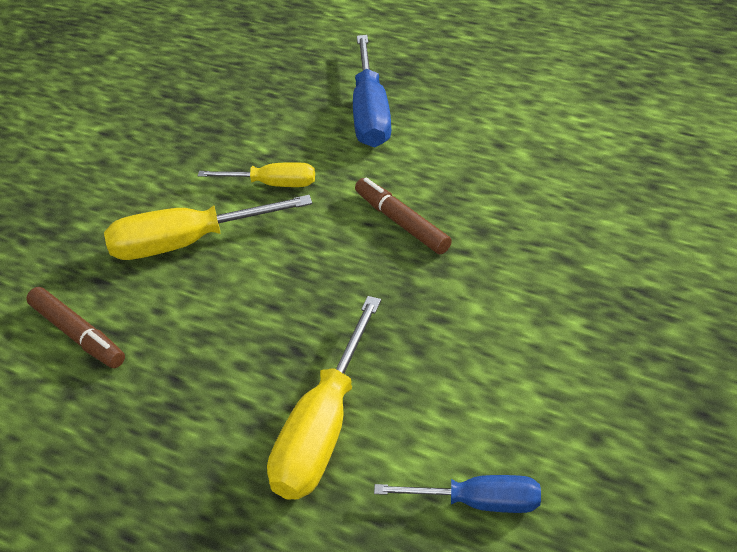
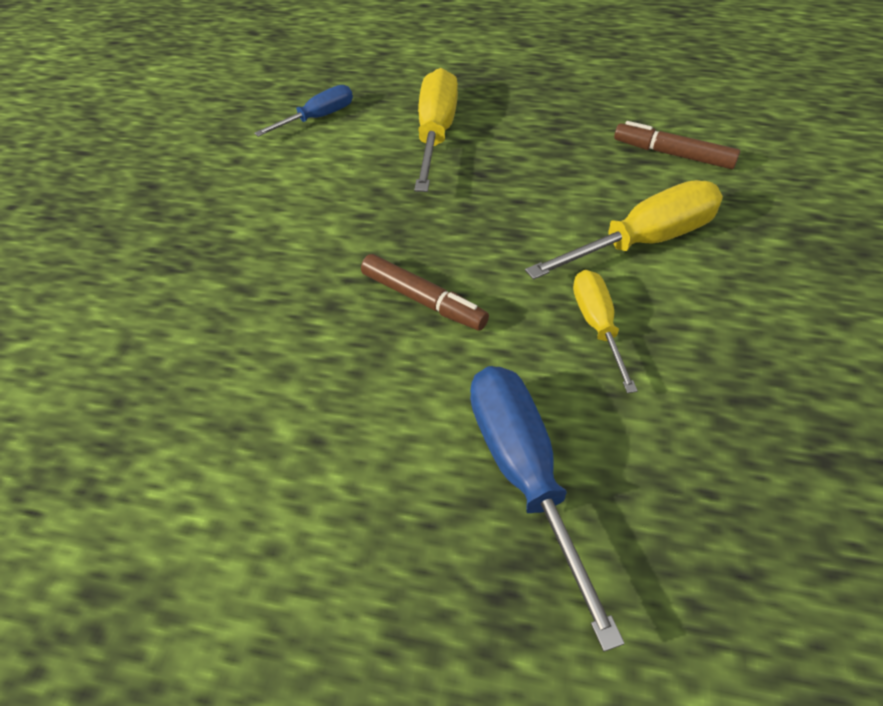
camera: 165 degrees right, 5 degrees up
yellow screwdriver [198,162,315,187] -> yellow screwdriver turned 90 degrees clockwise [573,270,638,393]
blue screwdriver [374,475,541,513] -> blue screwdriver turned 150 degrees clockwise [254,85,353,137]

